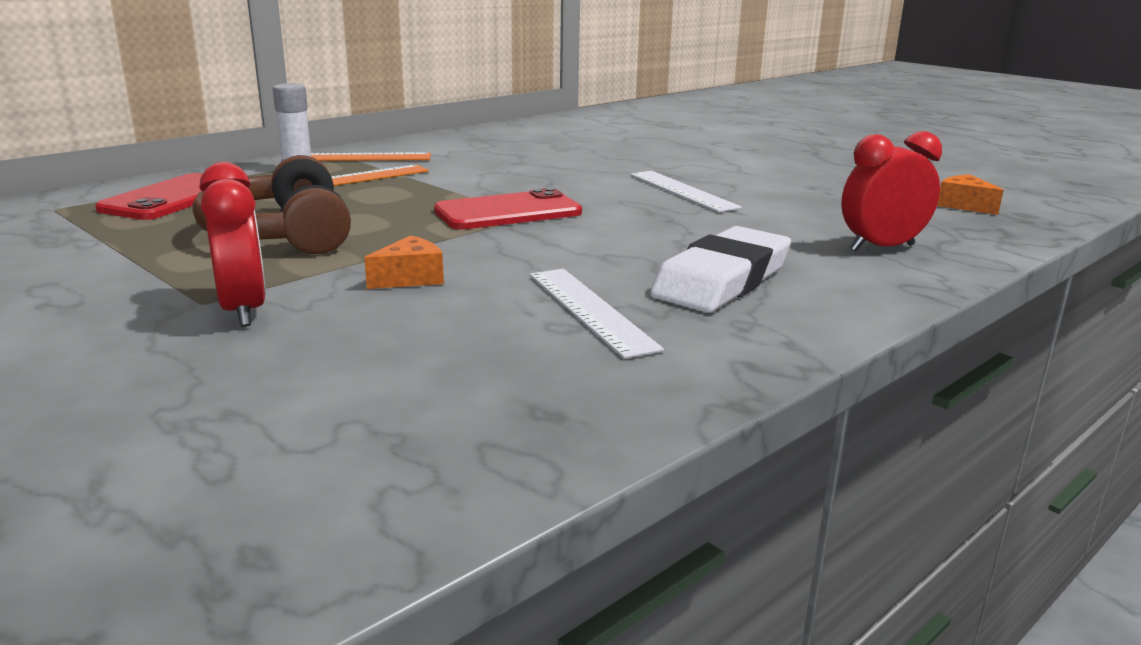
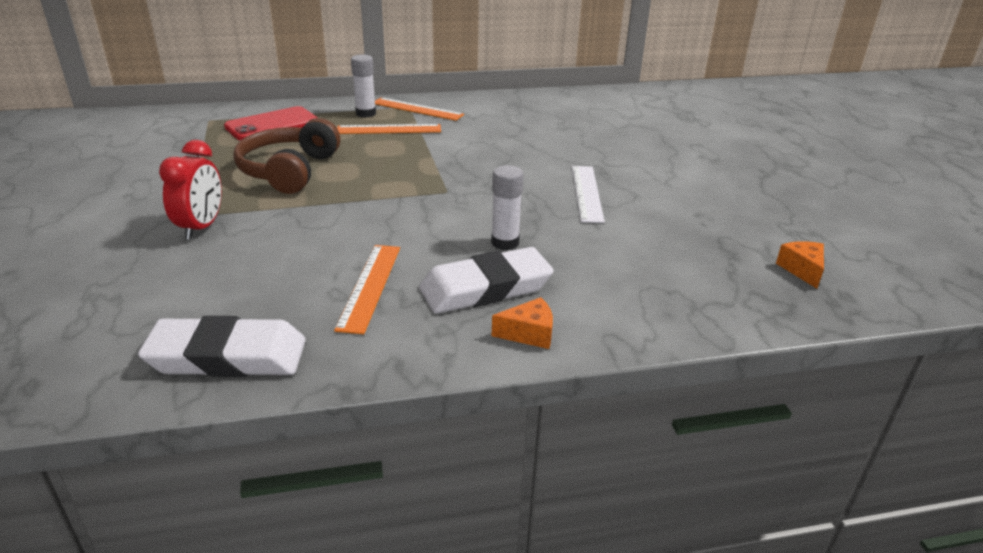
camera: 30 degrees right, 10 degrees up
orange cheese [364,235,444,289] -> orange cheese moved to [492,297,553,349]
red phone [434,188,582,230] -> none
white ruler [530,269,664,359] -> orange ruler [334,245,400,334]
red clock [841,131,942,252] -> none
none -> white eraser [138,316,306,377]
none -> white glue stick [491,165,524,250]

